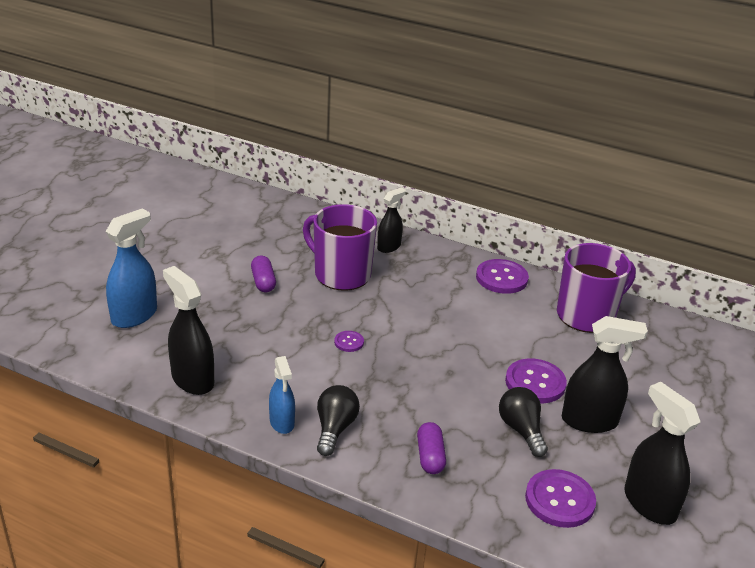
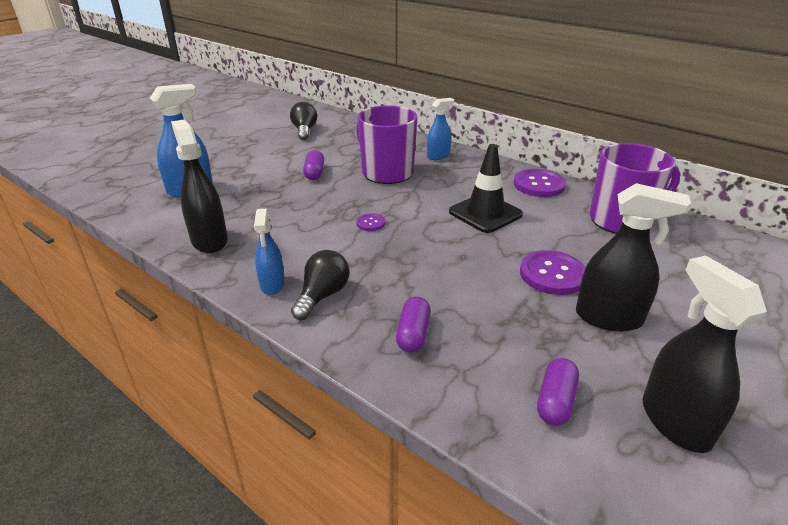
camera: 15 degrees right, 0 degrees up
black spray bottle [377,188,406,253] -> blue spray bottle [427,98,454,160]
black light bulb [499,387,548,457] -> black light bulb moved to [290,102,317,140]
purple button [525,469,596,528] -> purple capsule [537,358,579,426]
none -> black traffic cone [449,144,523,233]

